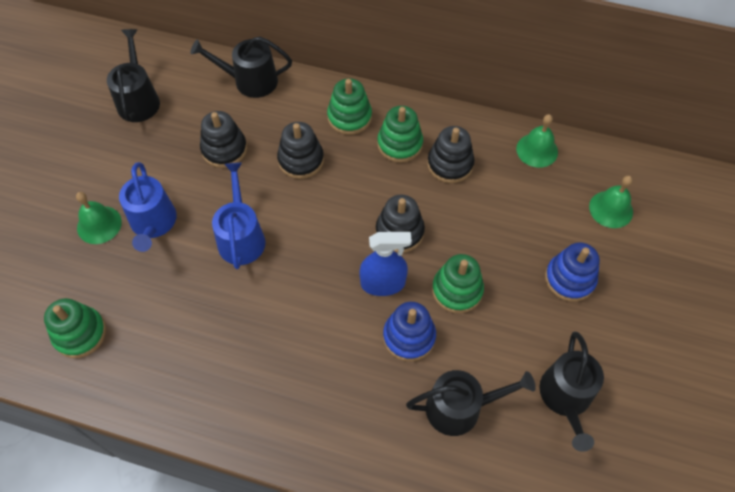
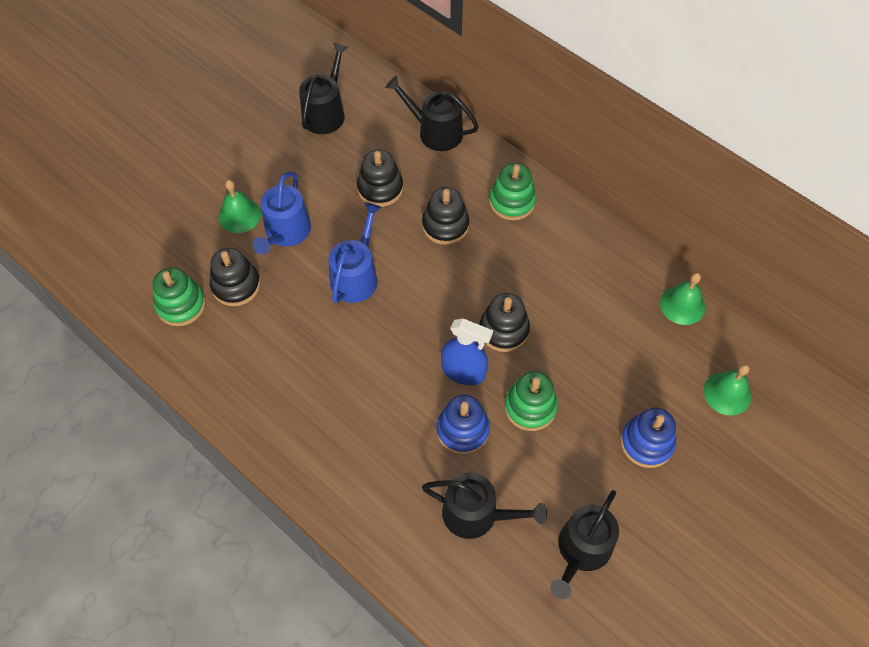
camera: 25 degrees right, 0 degrees up
green stacking toy [377,106,423,163] -> none
black stacking toy [427,126,475,183] -> black stacking toy moved to [210,248,260,306]

